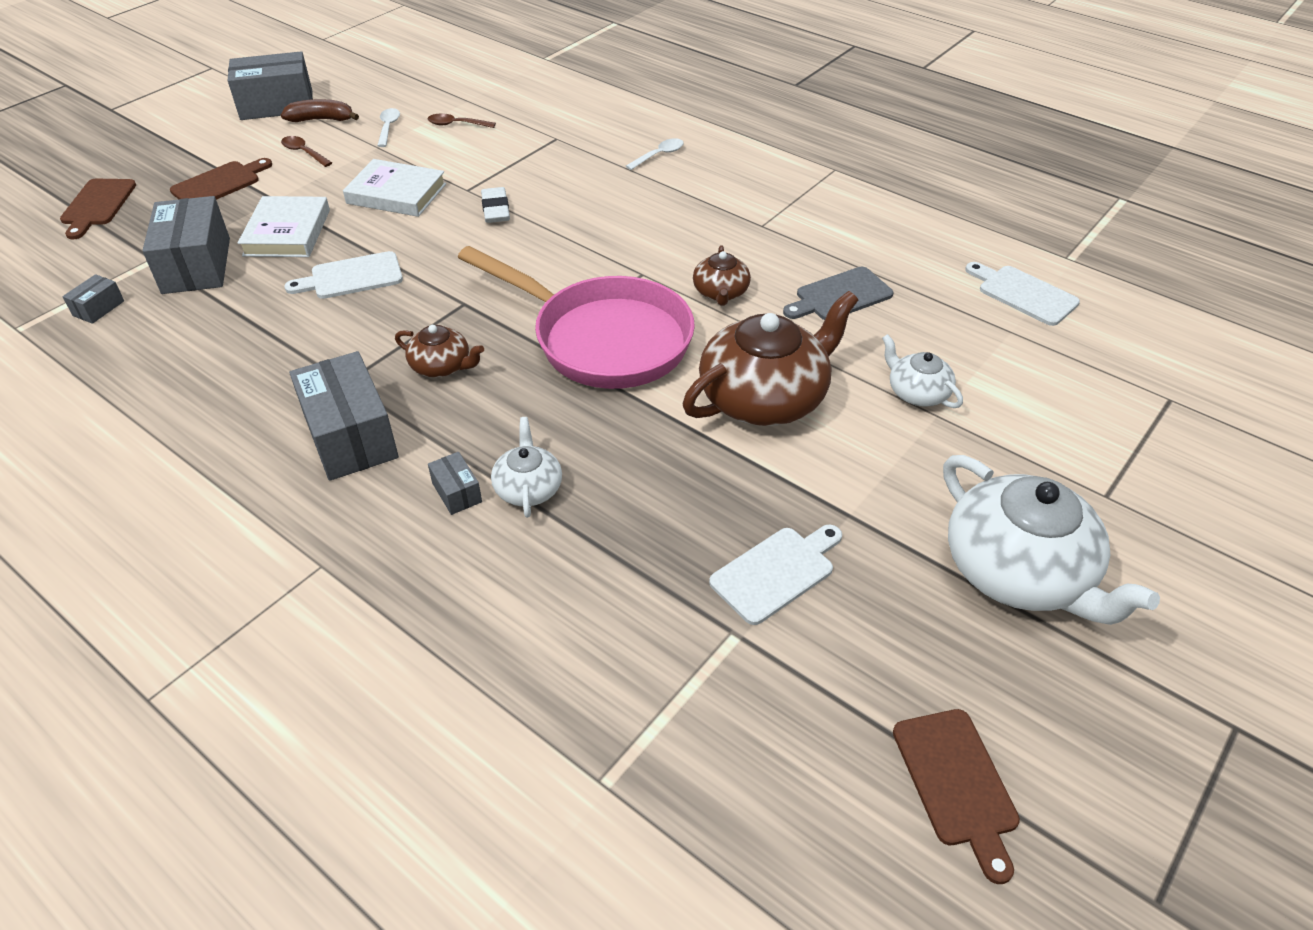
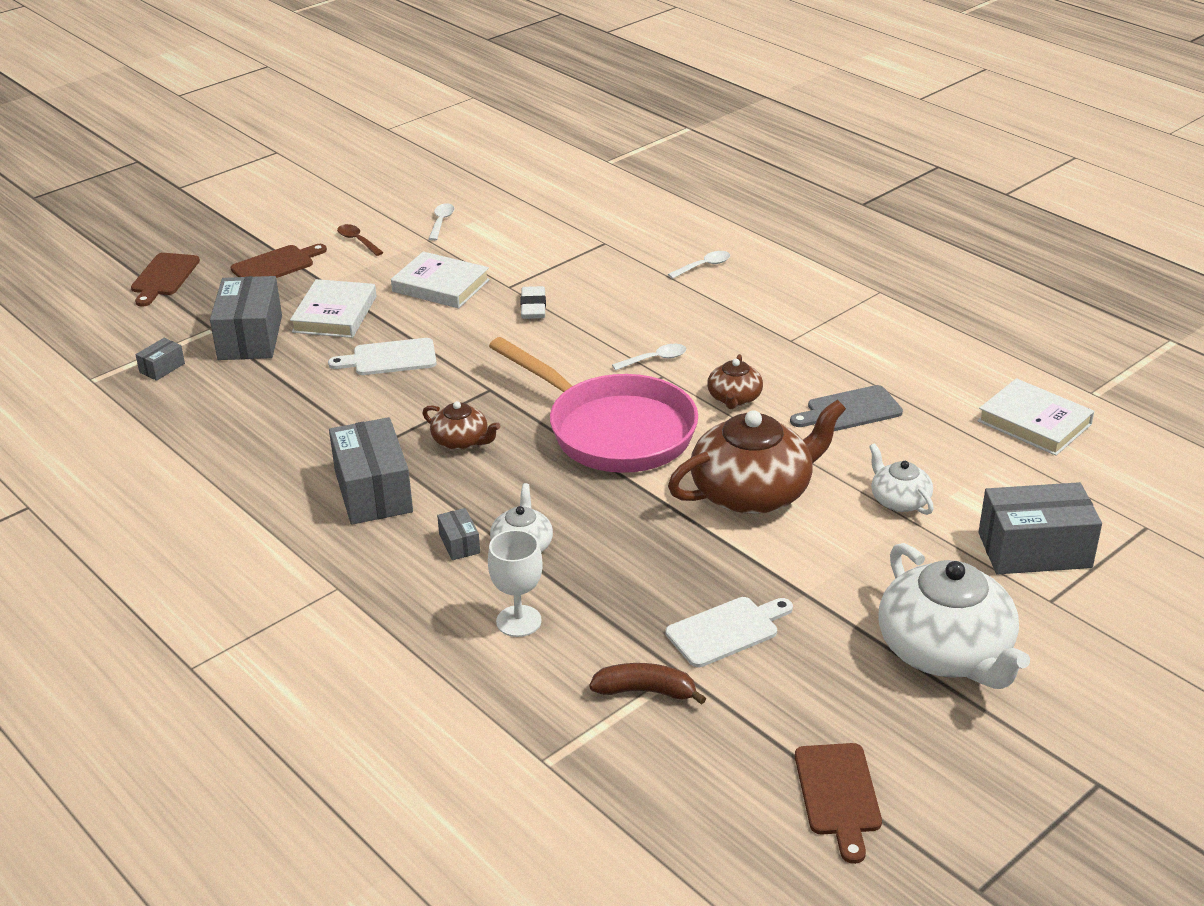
camera: 10 degrees right, 10 degrees down
grey box [228,51,313,120] -> grey box moved to [978,482,1102,574]
brown banana [281,99,359,122] -> brown banana moved to [589,663,706,705]
brown spoon [428,113,496,128] -> none
white cutting board [965,262,1080,326] -> white book [977,378,1094,456]
none -> white goblet [488,530,543,637]
none -> white spoon [612,344,686,370]

